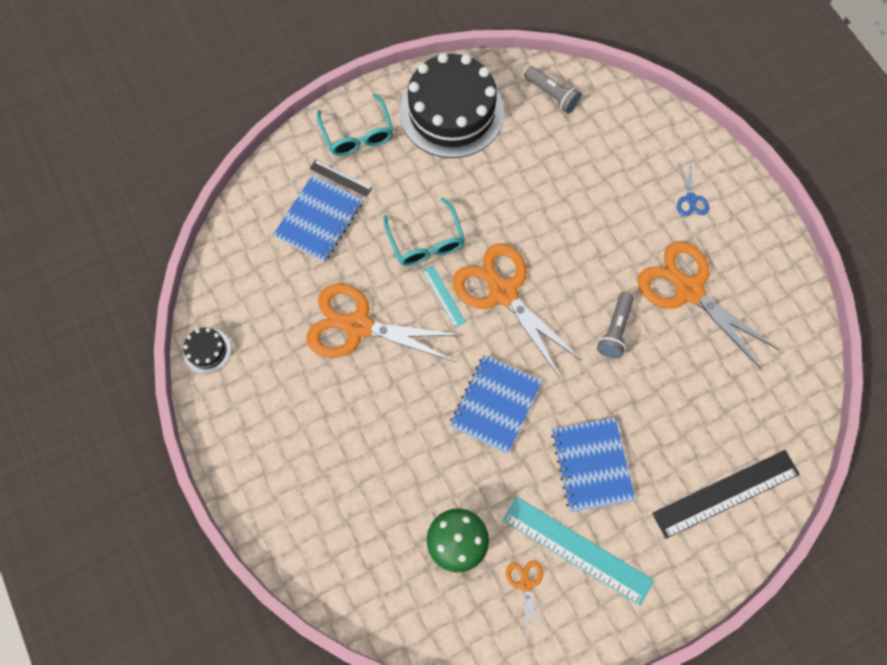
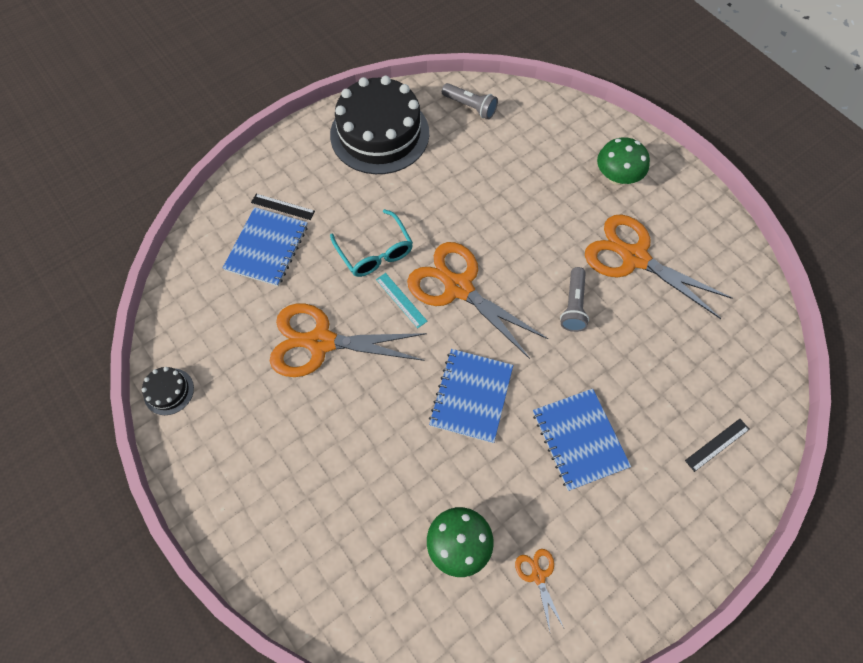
camera: 10 degrees left, 5 degrees down
turquoise glasses [317,93,393,156] -> none
turquoise ruler [503,496,654,606] -> none
black ruler [652,450,800,539] -> black ruler [685,419,750,472], size x0.49
blue scissors [677,162,709,216] -> green mushroom [597,137,650,185]

